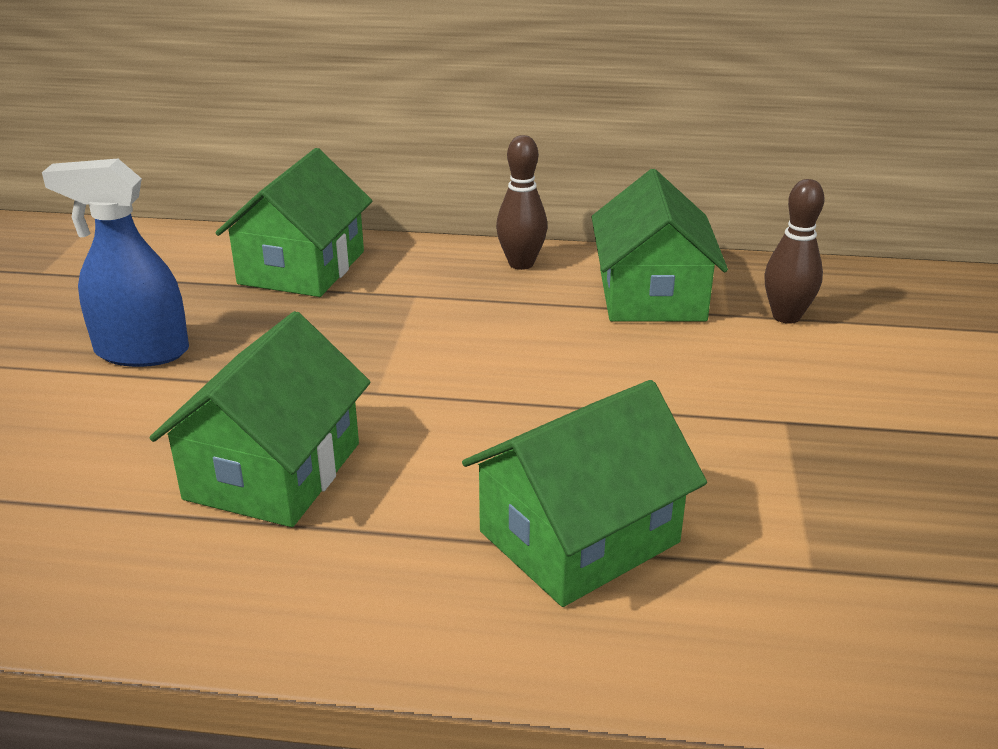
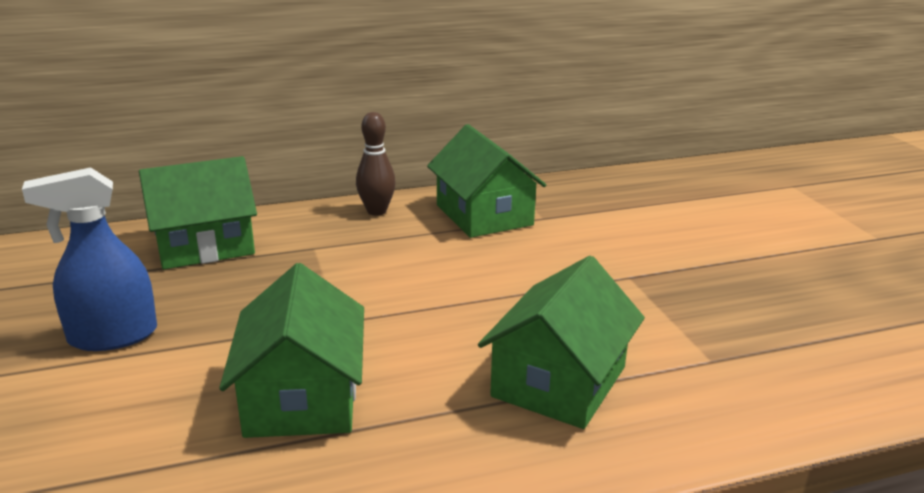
camera: 25 degrees left, 5 degrees down
green house [215,148,373,297] -> green house turned 75 degrees clockwise [139,156,257,269]
brown bowling pin [764,179,825,324] -> none

